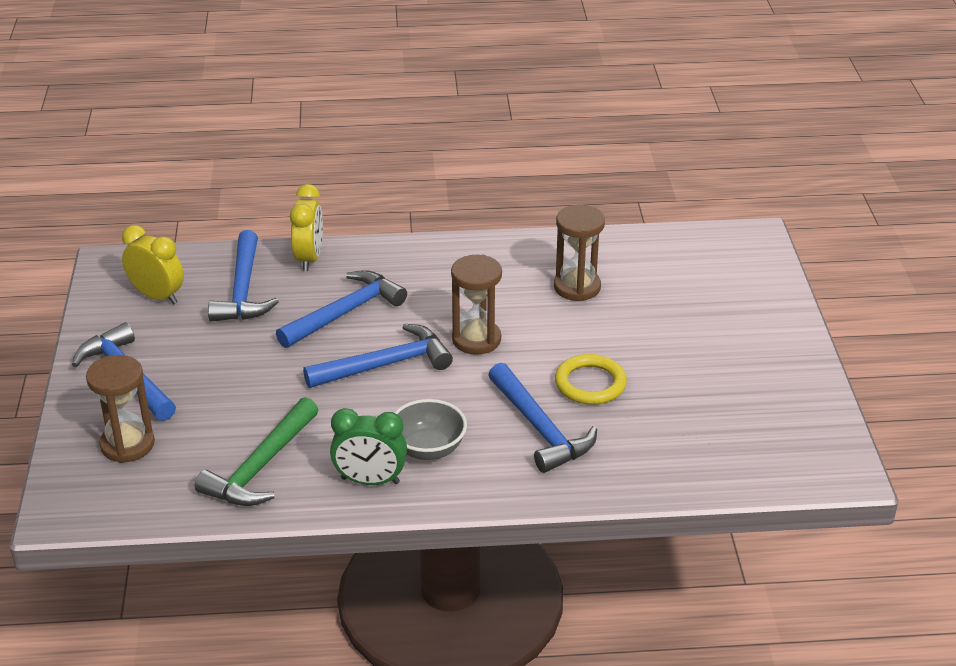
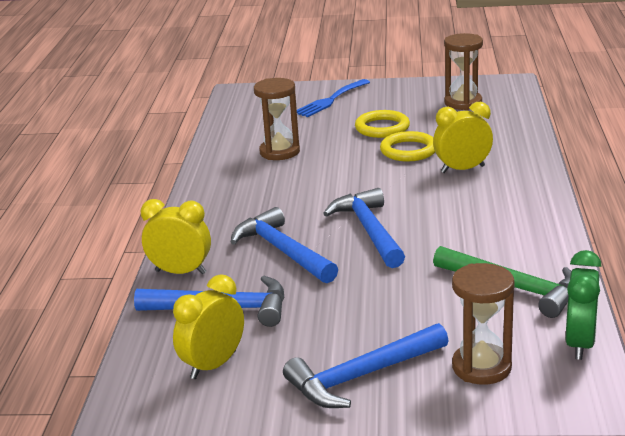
camera: 80 degrees left, 10 degrees down
green clock [330,408,407,485] -> green clock moved to [566,250,602,360]
grey bowl [394,399,467,460] -> none
brown hourglass [451,255,502,355] -> brown hourglass moved to [444,33,483,110]
blue hammer [488,363,597,473] -> yellow clock [433,102,493,173]
none -> blue fork [297,79,370,117]
none -> yellow ring [355,110,410,138]

